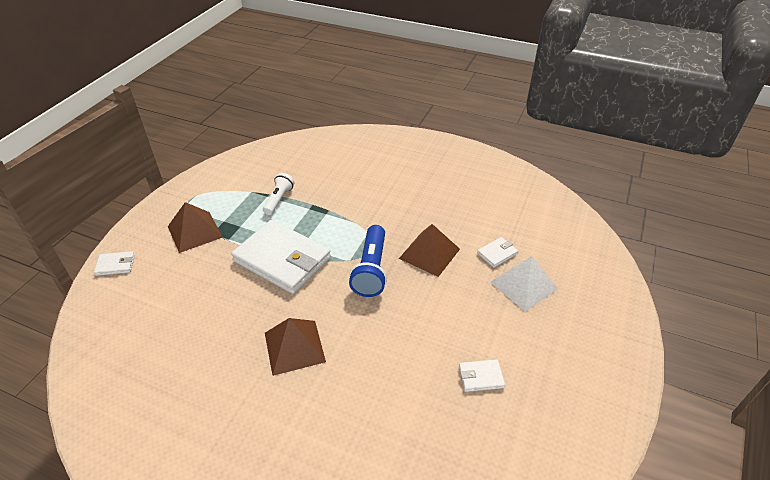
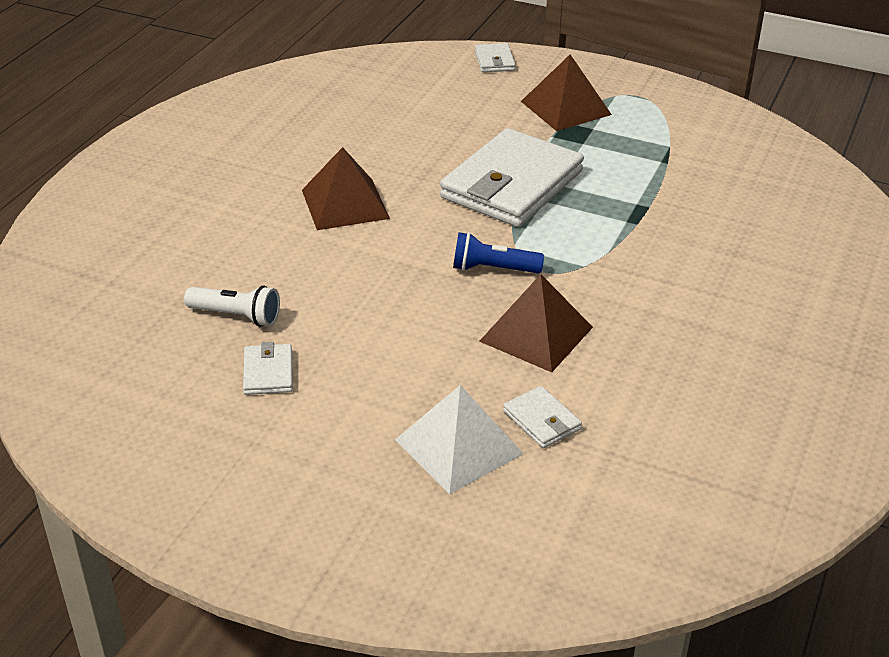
camera: 90 degrees right, 5 degrees down
white flashlight [263,173,294,215] -> white flashlight moved to [184,285,280,327]
blue flashlight [349,225,387,297] -> blue flashlight [453,232,544,274], size x0.63

